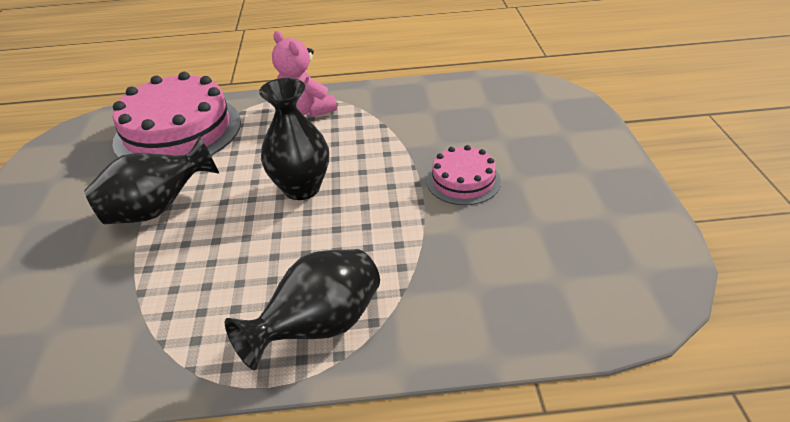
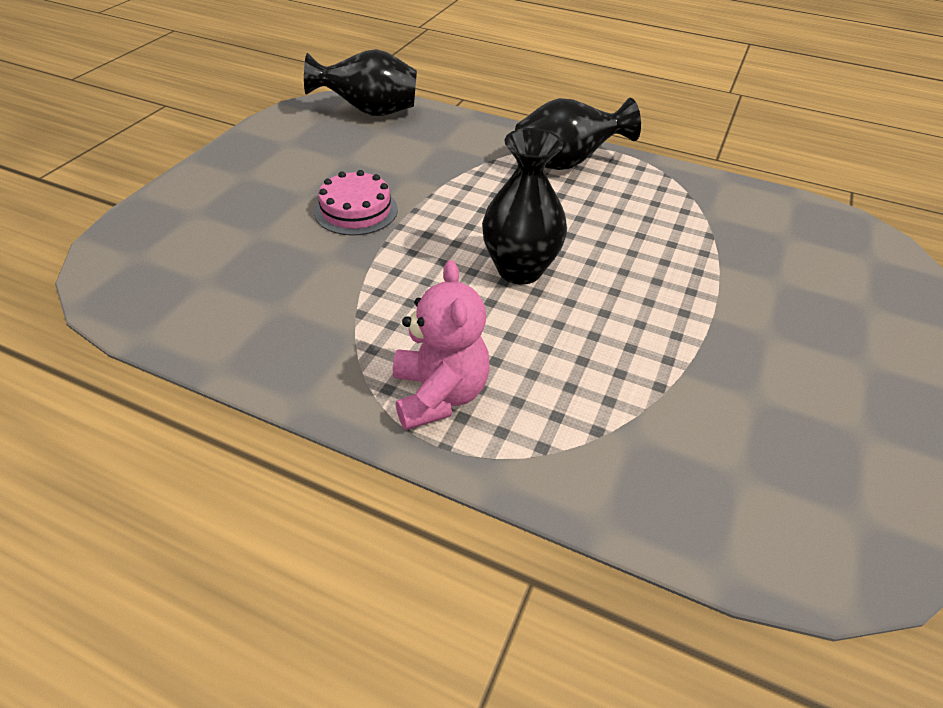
camera: 155 degrees left, 5 degrees up
black vase [84,136,219,224] -> black vase moved to [304,49,417,116]
pink cake [112,72,241,157] -> none

